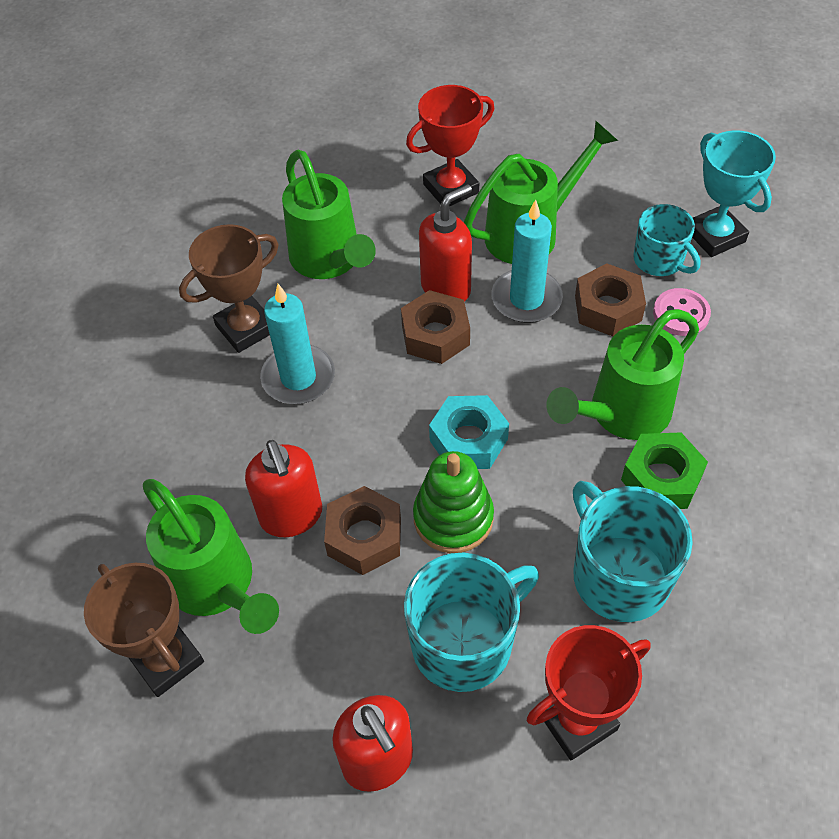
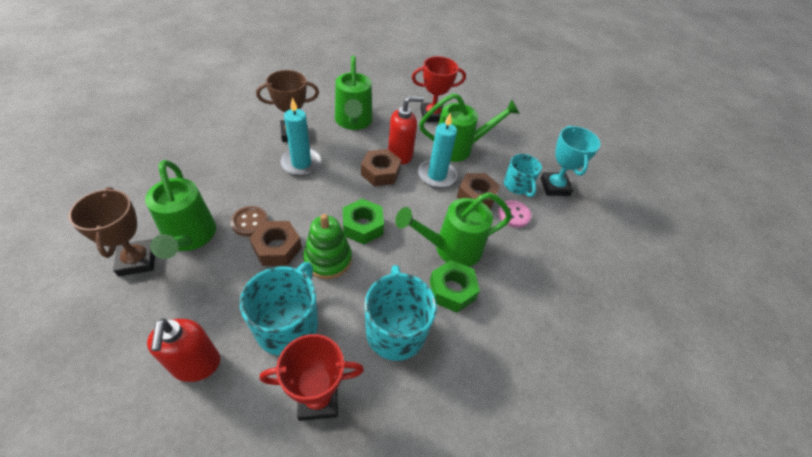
camera: 15 degrees right, 5 degrees down
red soap dispenser [245,440,322,537] -> brown button [231,206,269,236]
turquoise mug [404,553,539,692] -> turquoise mug turned 60 degrees counterclockwise [240,262,318,356]
turquoise nut [429,395,509,469] -> green nut [343,199,384,244]

